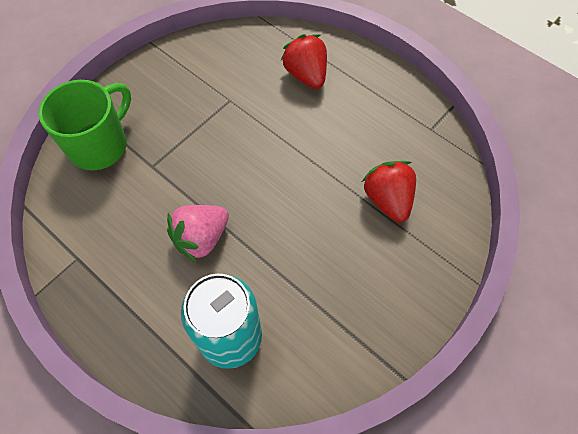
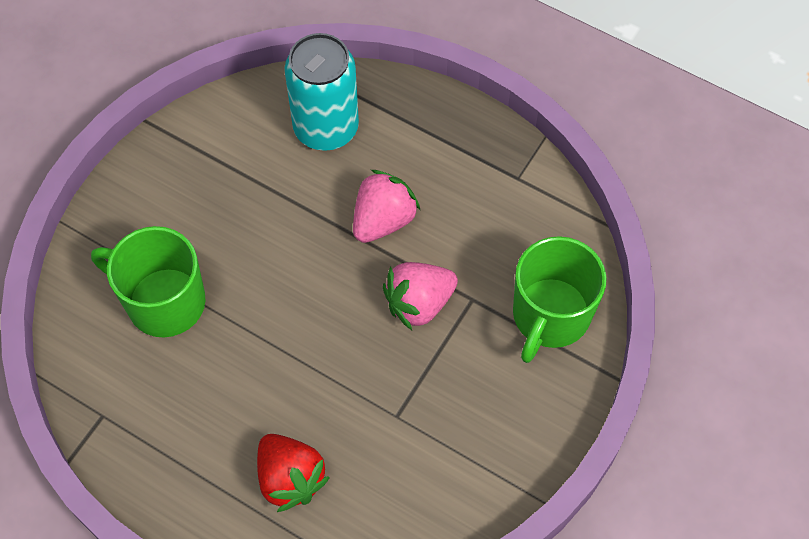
camera: 170 degrees right, 0 degrees up
red strawberry [362,161,416,222] -> green mug [91,226,206,337]
none -> pink strawberry [383,262,458,330]

